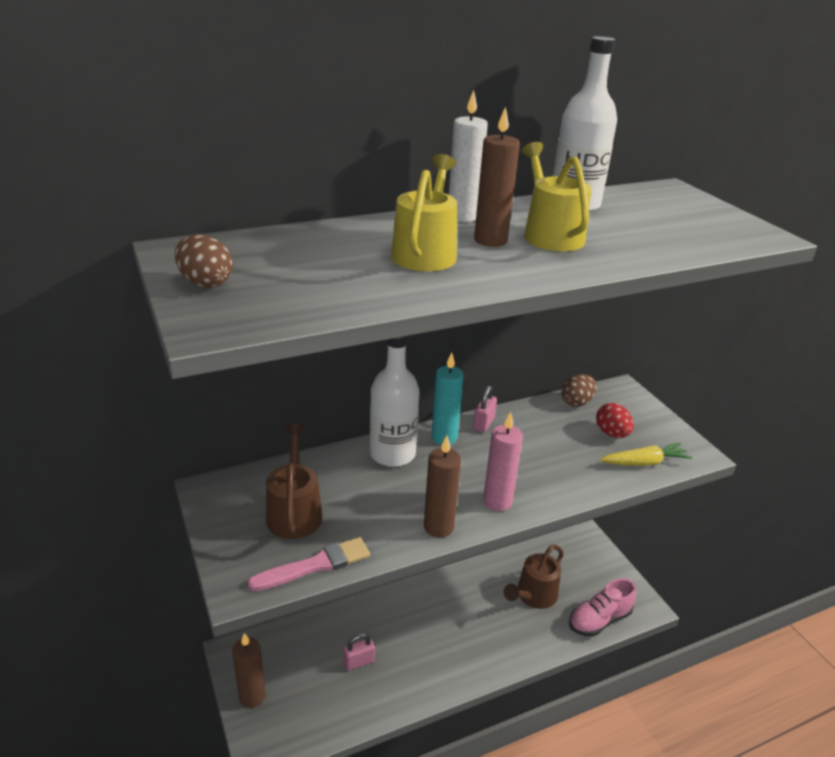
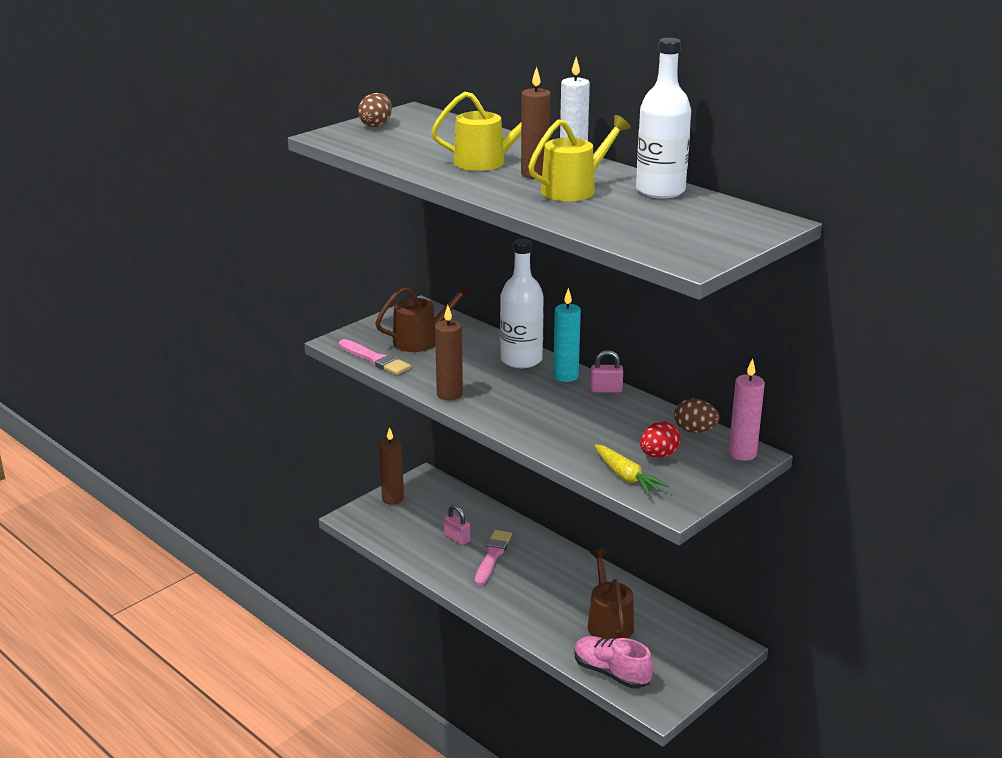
camera: 70 degrees right, 5 degrees down
pink candle [483,412,523,511] -> pink candle moved to [729,358,765,461]
brown watering can [504,544,563,609] -> brown watering can turned 60 degrees clockwise [587,549,634,639]
none -> pink brush [475,530,512,586]

